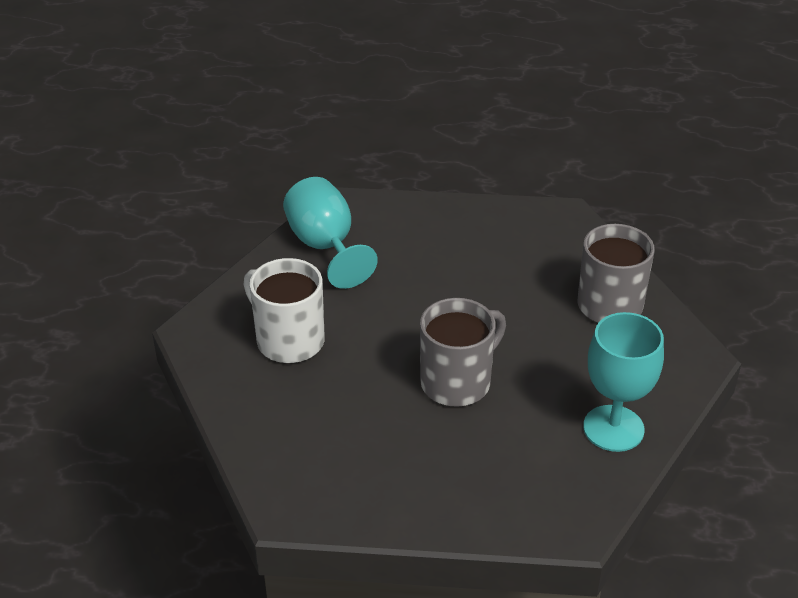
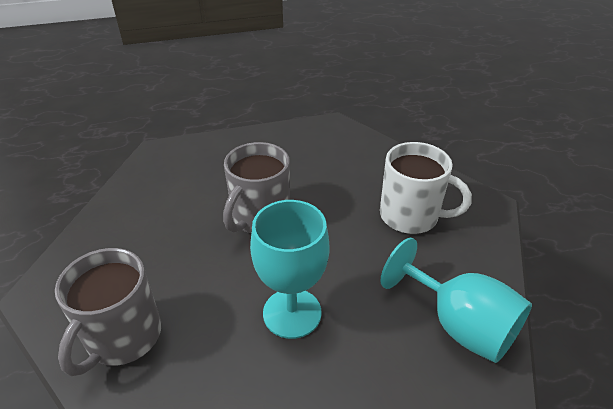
camera: 160 degrees right, 0 degrees up
turquoise goblet [583,312,664,452] -> turquoise goblet moved to [250,200,330,339]

